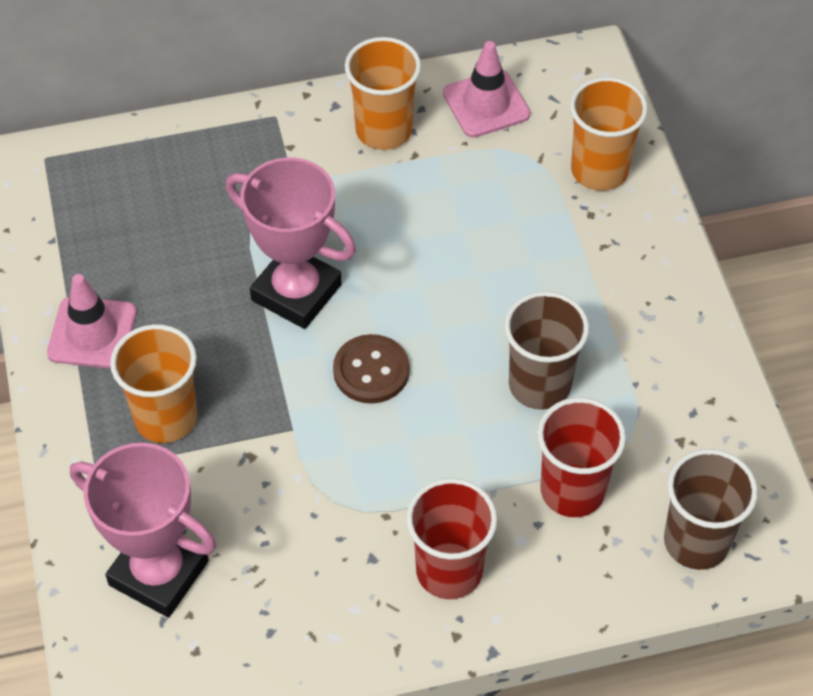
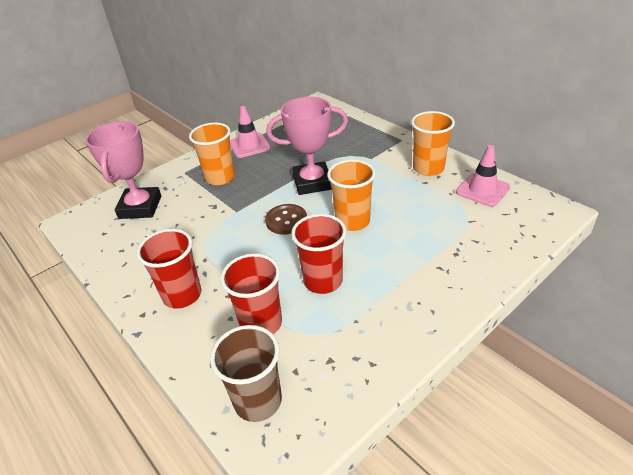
camera: 65 degrees right, 15 degrees down
pink trophy [226,158,356,329] -> pink trophy turned 75 degrees clockwise [266,97,348,195]
brown cup [504,291,589,410] -> red cup [291,214,346,294]
orange cup [570,77,648,191] -> orange cup moved to [327,159,376,231]

